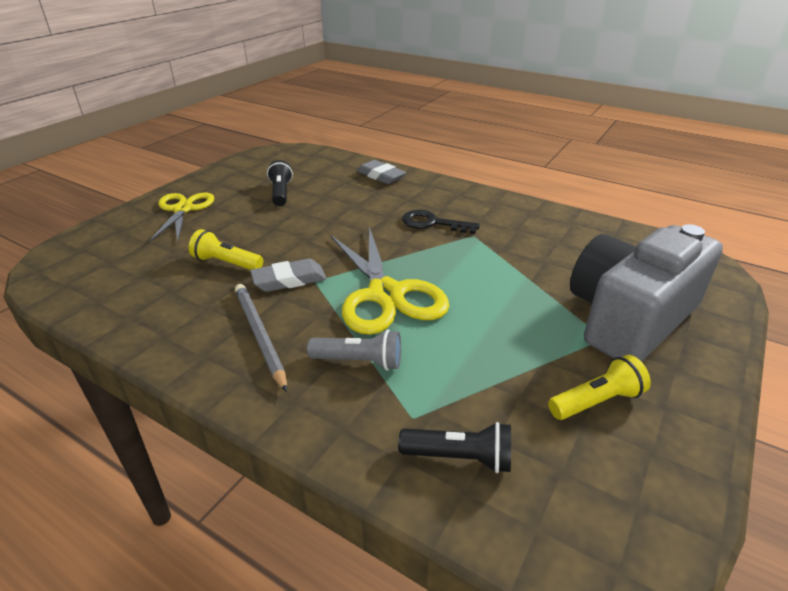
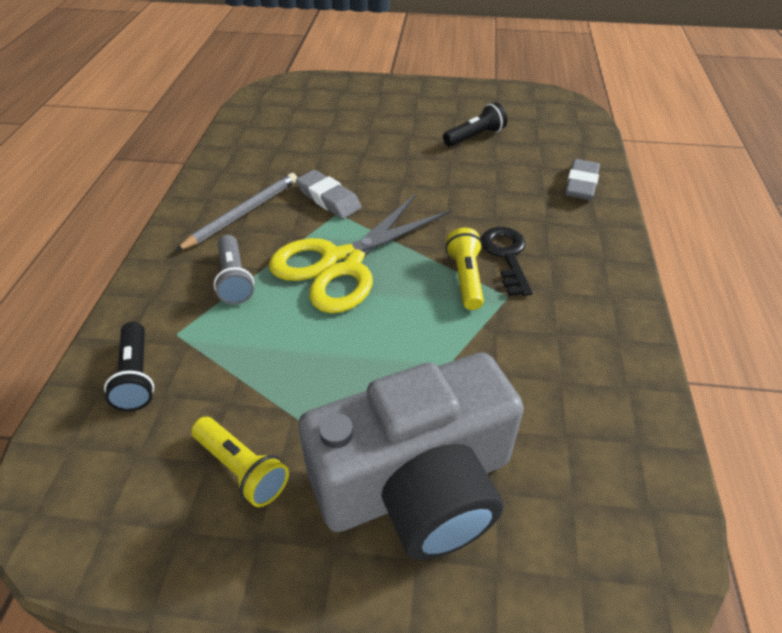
camera: 65 degrees right, 10 degrees up
yellow scissors [149,193,214,242] -> none
yellow flashlight [189,229,263,270] -> yellow flashlight moved to [445,228,484,310]
grey camera [570,224,723,362] -> grey camera turned 135 degrees clockwise [298,352,524,560]

